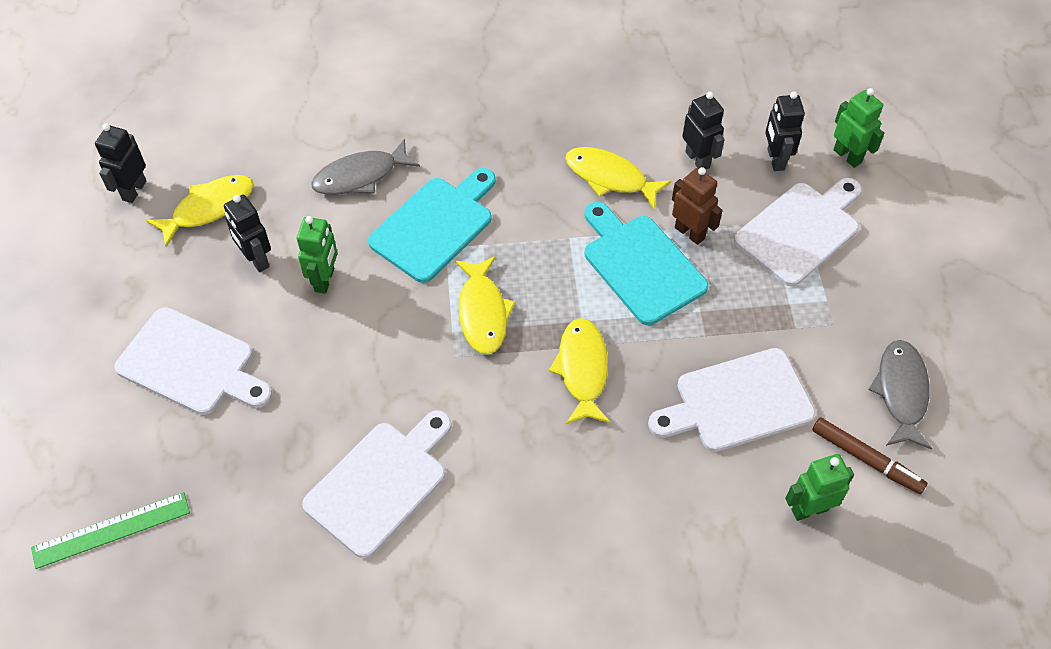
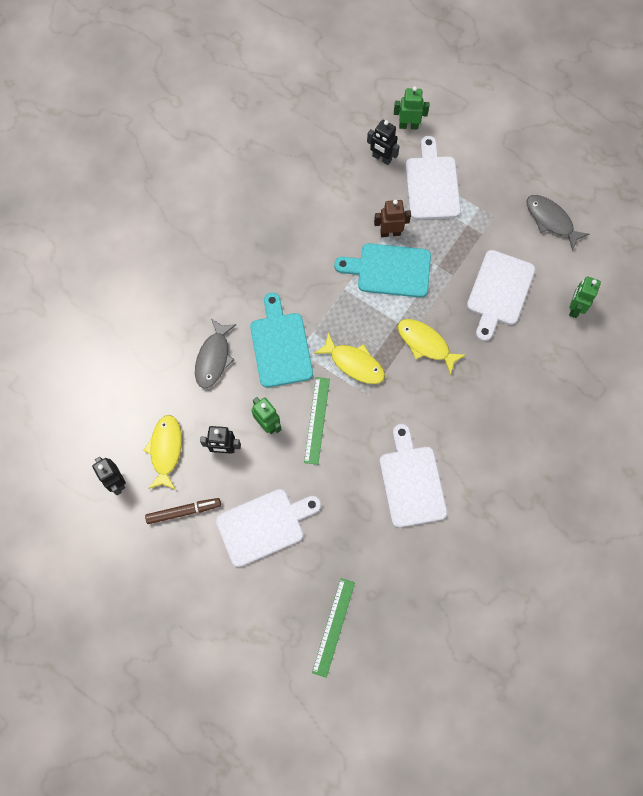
camera: 50 degrees left, 15 degrees up
yellow fish [565,147,671,209] -> none
black robot [682,92,725,169] -> none
brown marker [812,418,927,494] -> brown marker moved to [145,498,221,524]
none -> green ruler [304,377,330,465]

